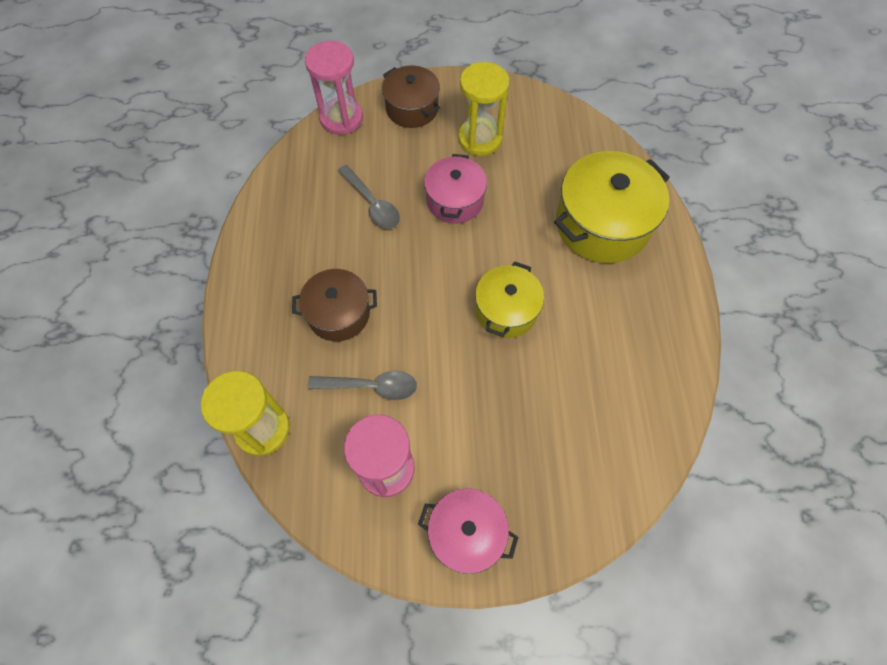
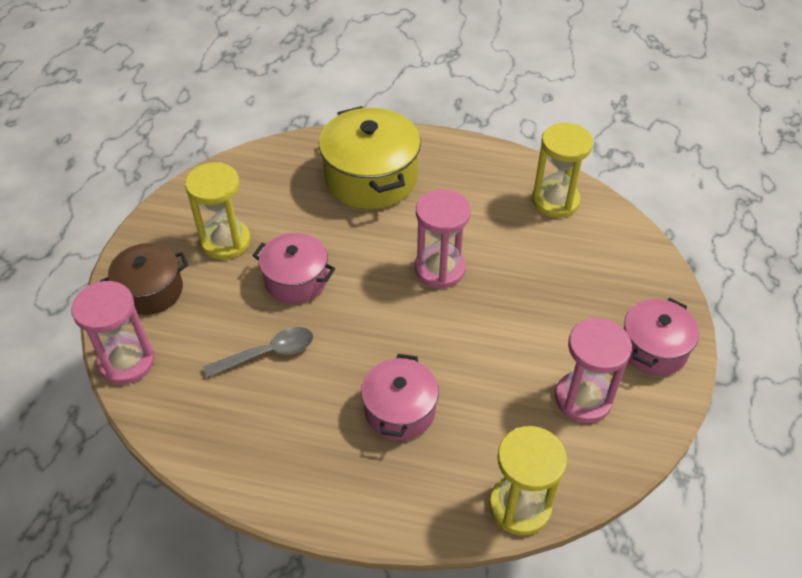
camera: 75 degrees left, 15 degrees down
brown pot [292,269,377,341] -> pink pot [361,354,439,441]
grey spoon [308,371,417,400] -> none
yellow pot [475,261,544,338] -> pink hourglass [415,189,471,289]
none -> yellow hourglass [532,123,593,218]

